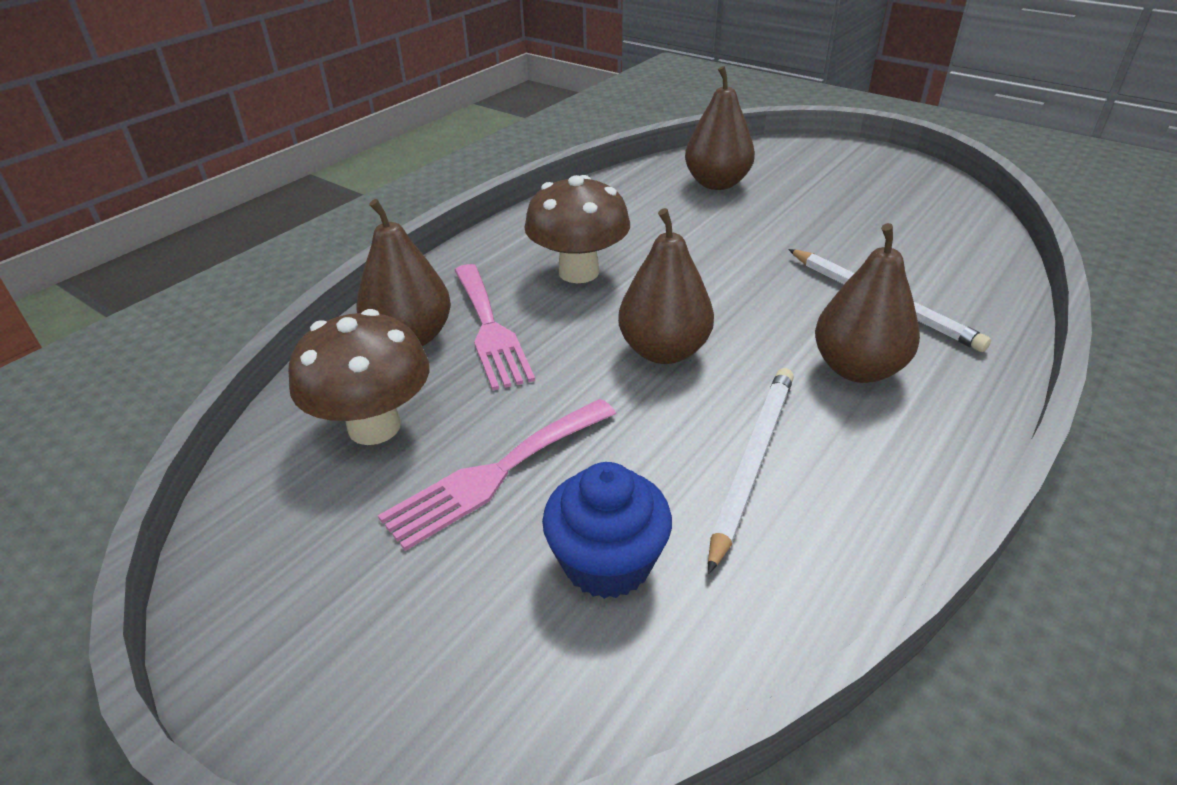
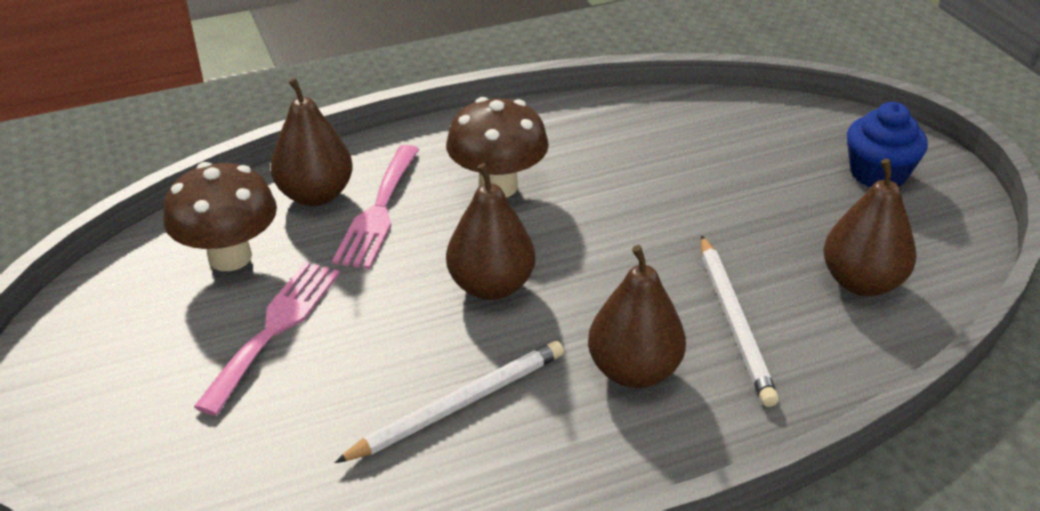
camera: 30 degrees right, 0 degrees up
pink fork [378,399,616,551] -> pink fork turned 120 degrees clockwise [194,262,340,416]
blue cupcake [542,462,672,599] -> blue cupcake moved to [847,102,928,187]
brown pear [685,66,755,190] -> brown pear moved to [823,159,917,296]

